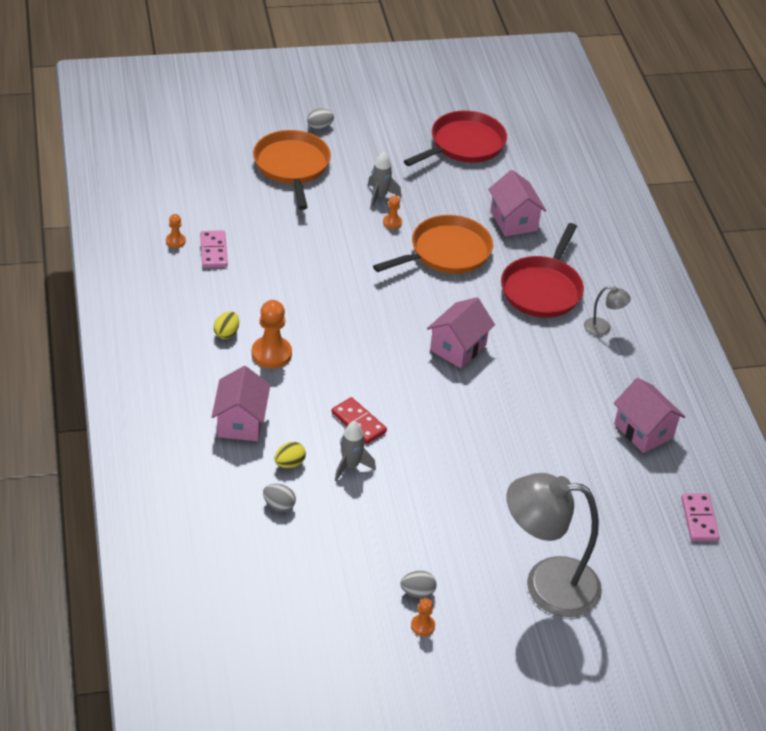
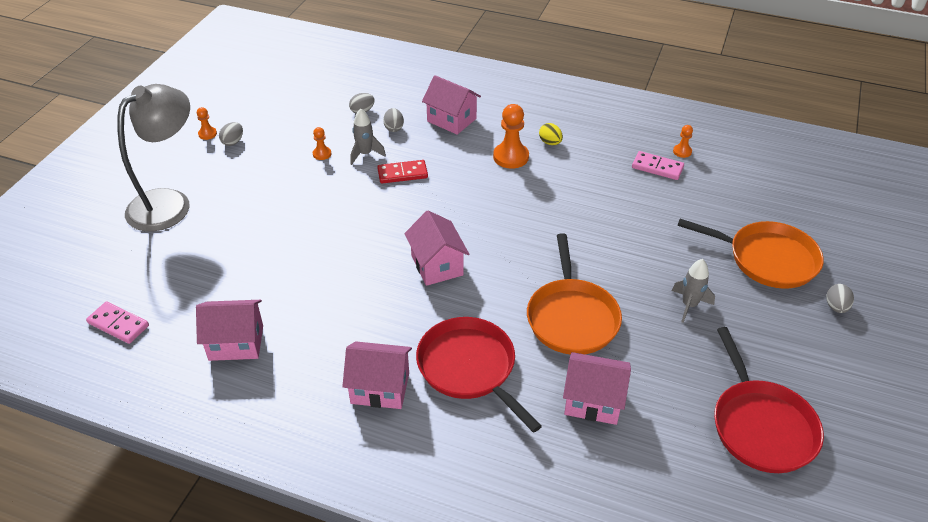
camera: 125 degrees right, 0 degrees up
yellow egg [274,442,306,468] -> grey egg [383,108,404,132]
orange pawn [383,196,402,229] -> orange pawn moved to [313,127,331,160]
grey lamp [584,286,631,336] -> pink house [342,342,412,409]

